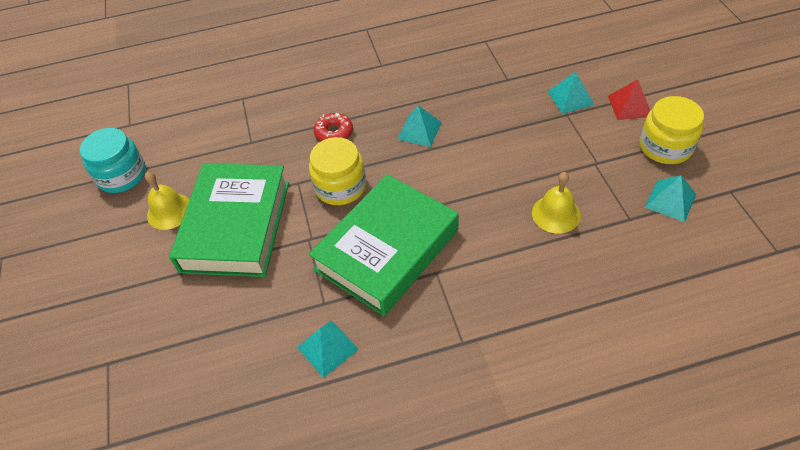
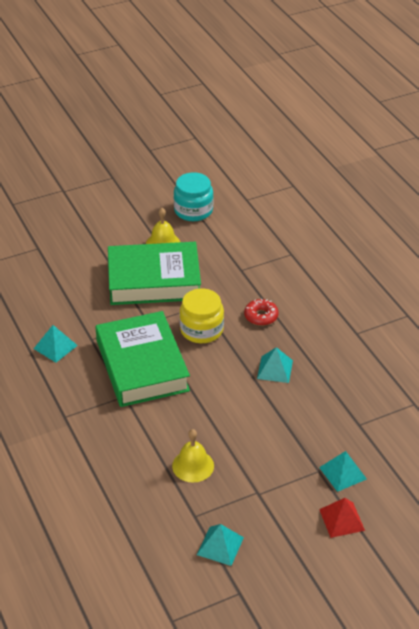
camera: 75 degrees right, 10 degrees down
green book [309,174,458,316] -> green book turned 45 degrees clockwise [95,311,190,407]
yellow jar [640,96,704,164] -> none

